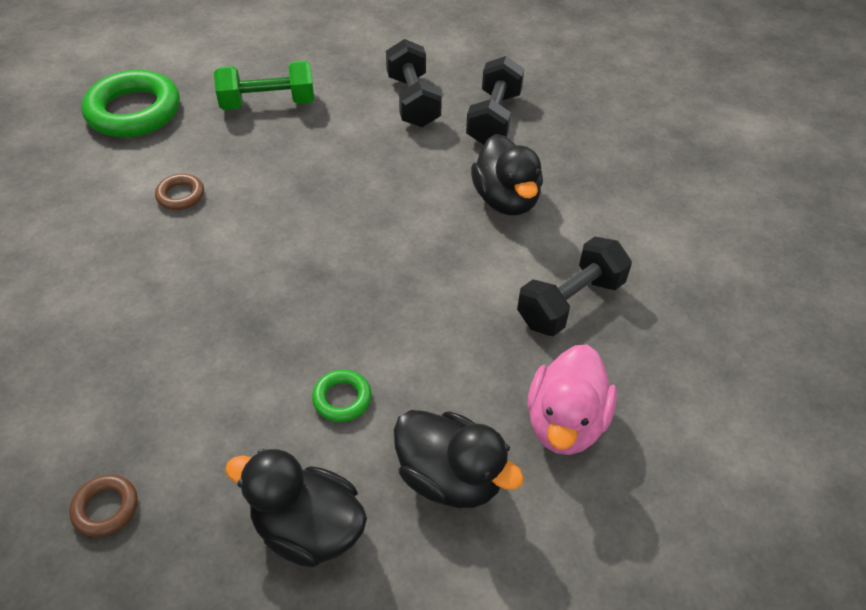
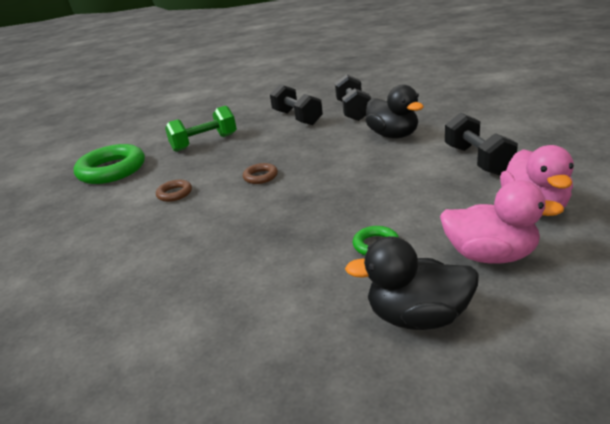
camera: 15 degrees left, 20 degrees down
brown ring [69,475,138,537] -> brown ring moved to [243,163,278,184]
black duck [394,410,524,508] -> pink duck [440,180,565,264]
black dumbbell [517,237,632,336] -> black dumbbell turned 45 degrees counterclockwise [445,113,518,175]

